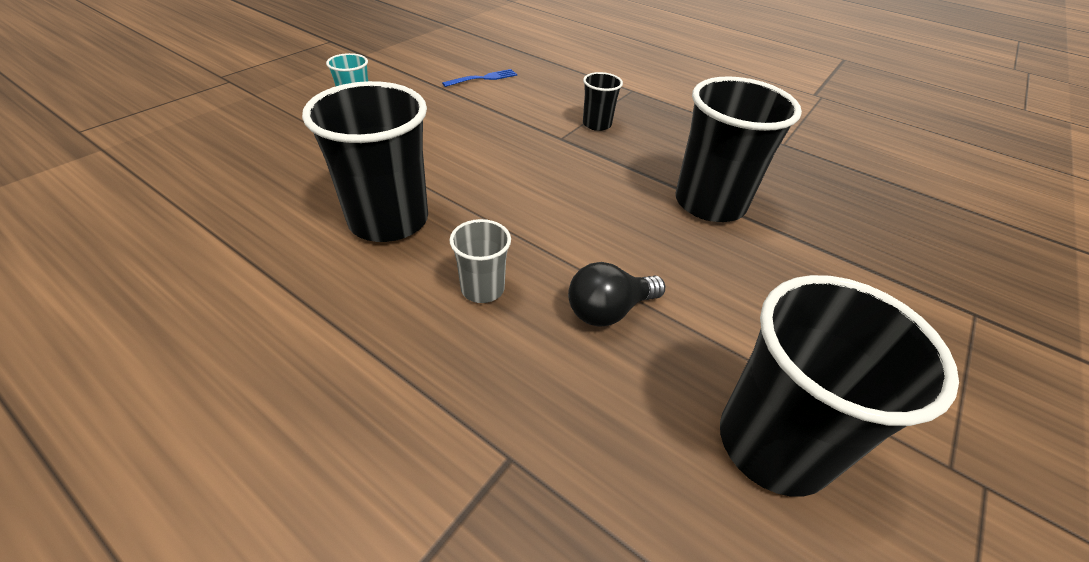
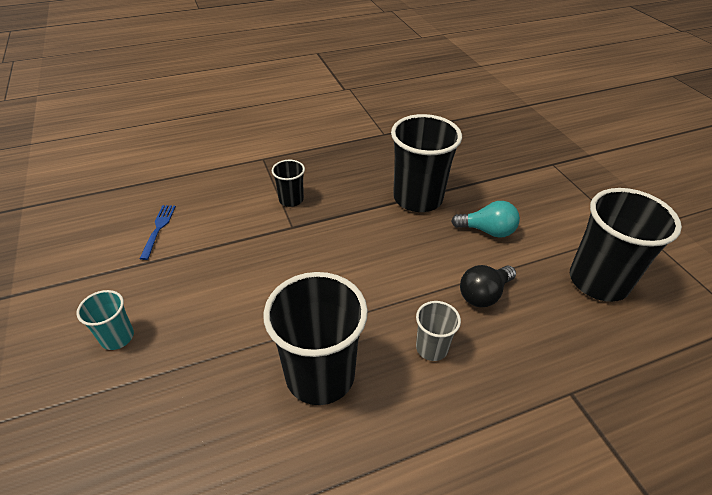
camera: 55 degrees left, 0 degrees up
black light bulb [568,262,665,326] -> black light bulb turned 45 degrees clockwise [460,265,516,307]
none -> turquoise light bulb [451,201,520,238]

